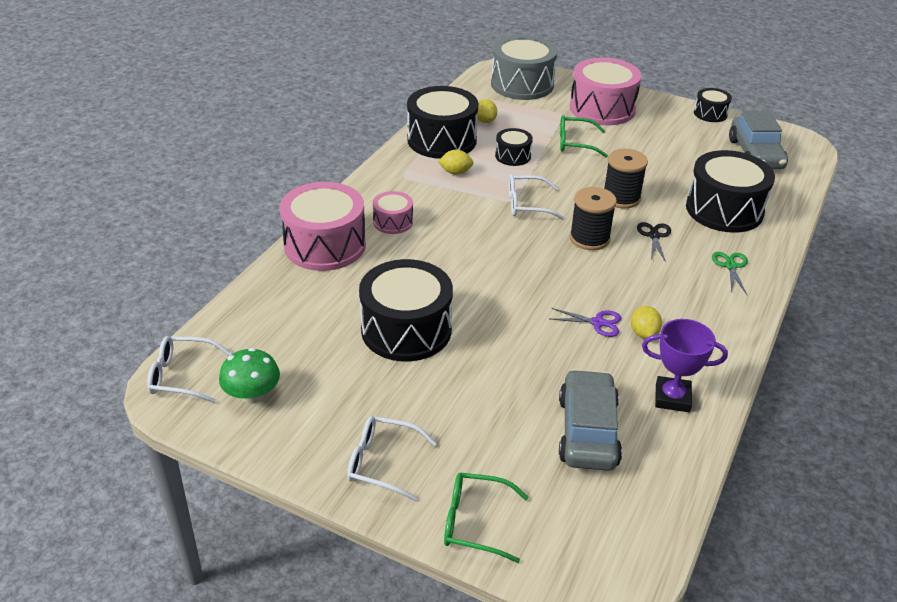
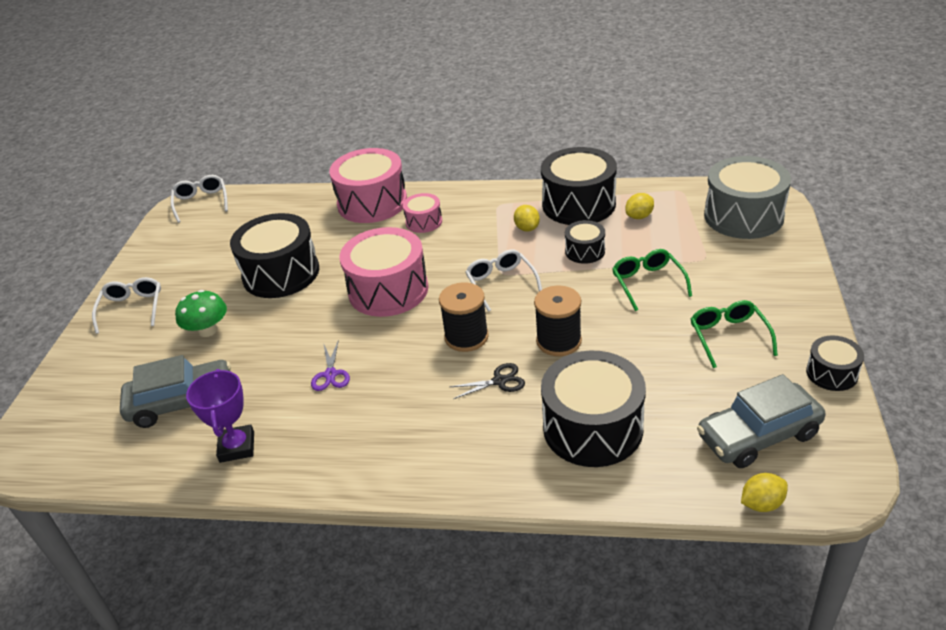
camera: 75 degrees right, 0 degrees up
green mushroom [219,348,280,404] -> green mushroom moved to [175,290,227,337]
green glasses [444,473,529,563] -> green glasses moved to [691,300,778,368]
pink drum [570,58,641,125] -> pink drum moved to [339,227,429,317]
yellow lemon [631,306,662,339] -> yellow lemon moved to [741,473,788,512]
green scissors [712,252,748,295] -> none

